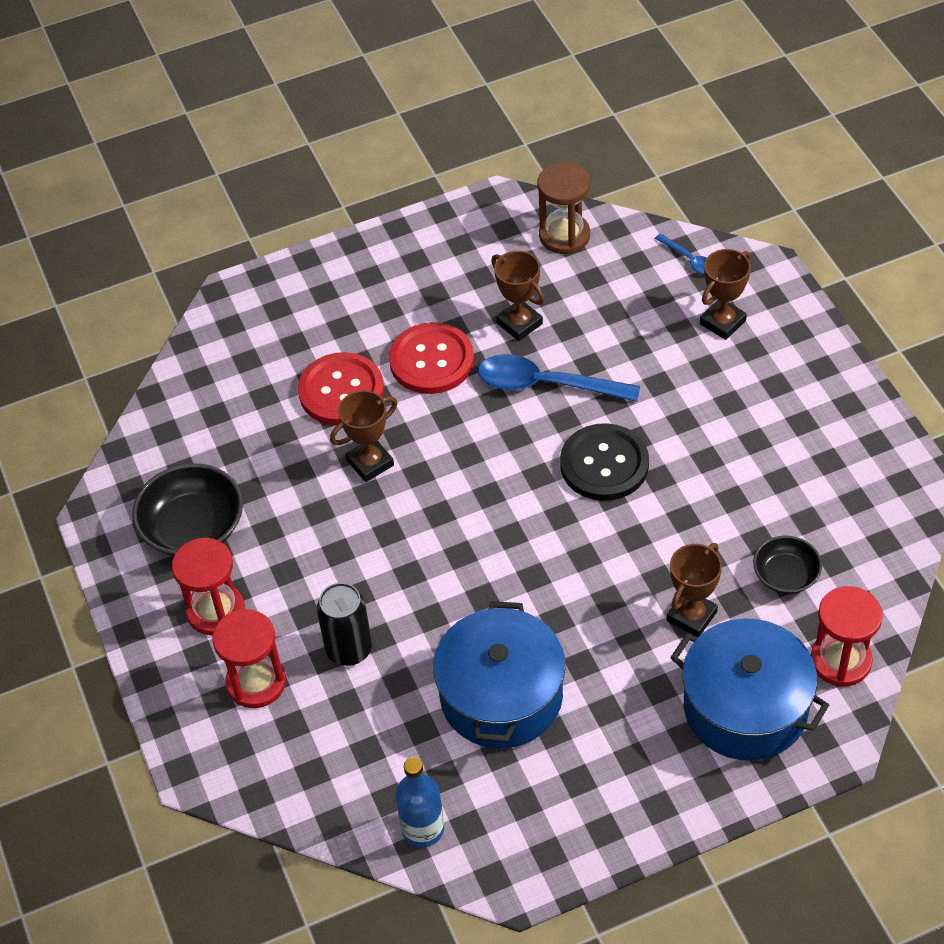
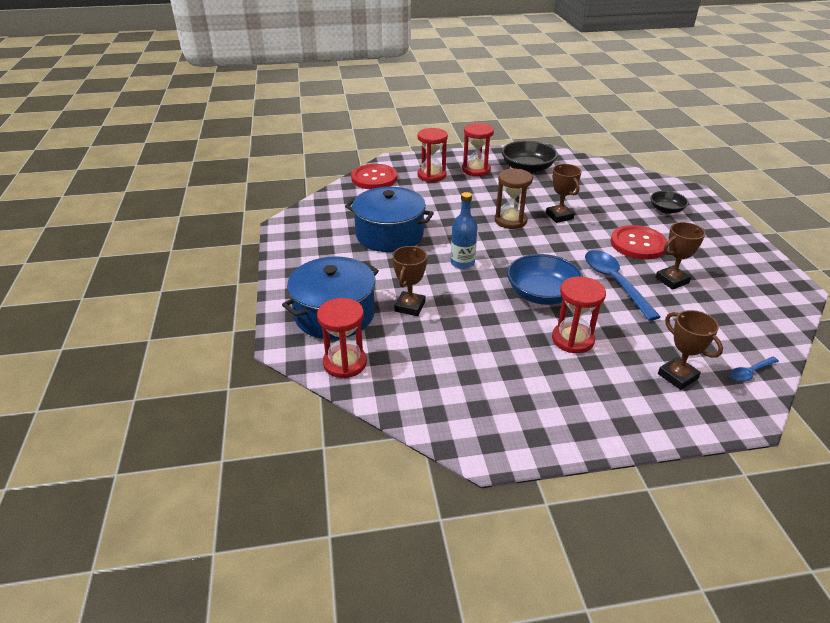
camera: 100 degrees right, 15 degrees down
red button [298,352,384,425] -> red button moved to [351,164,397,189]
black can [317,583,372,666] -> none
blue bottle [395,757,444,847] -> blue bottle moved to [451,192,477,269]
blue spoon [478,354,640,402] -> blue spoon turned 45 degrees counterclockwise [585,250,661,321]
brown hourglass [537,162,590,254] -> brown hourglass moved to [495,169,533,229]
black button [560,423,649,501] -> blue bowl [507,254,583,305]
brown trophy [667,543,722,637] -> brown trophy turned 60 degrees clockwise [392,246,427,316]
black bowl [753,536,822,594] -> black bowl moved to [650,191,689,214]
none -> red hourglass [552,276,606,353]

